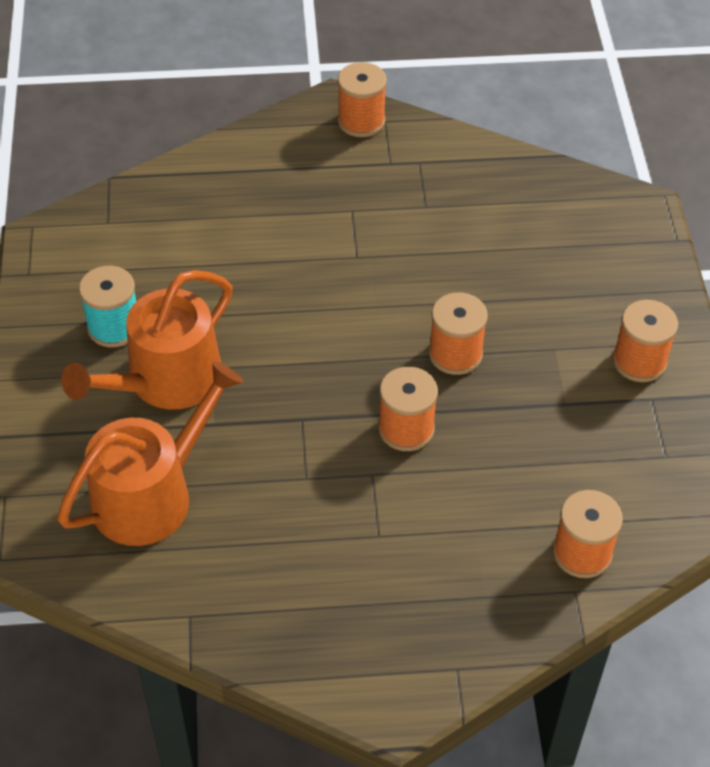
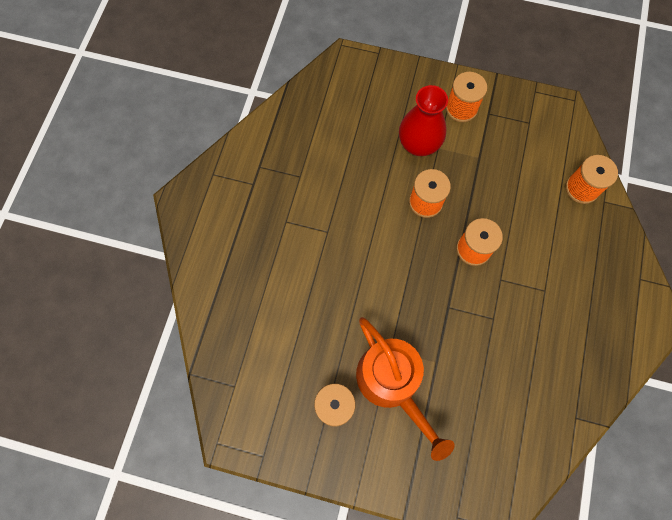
camera: 70 degrees left, 20 degrees up
orange watering can [57,361,243,546] -> none
orange spool [338,62,387,137] -> none
none -> red vase [399,85,448,156]

